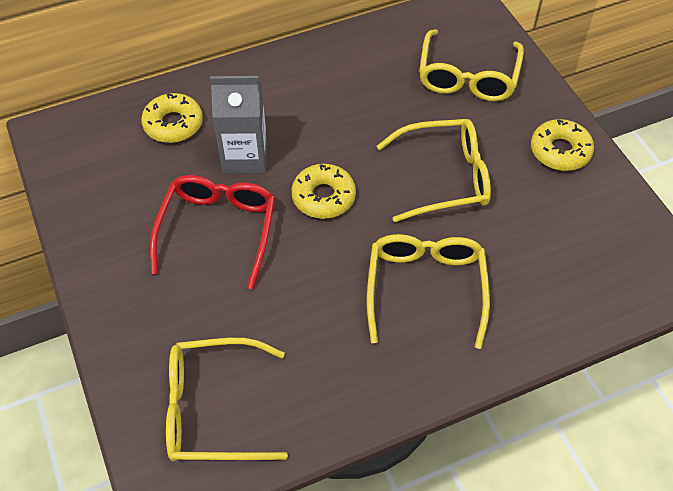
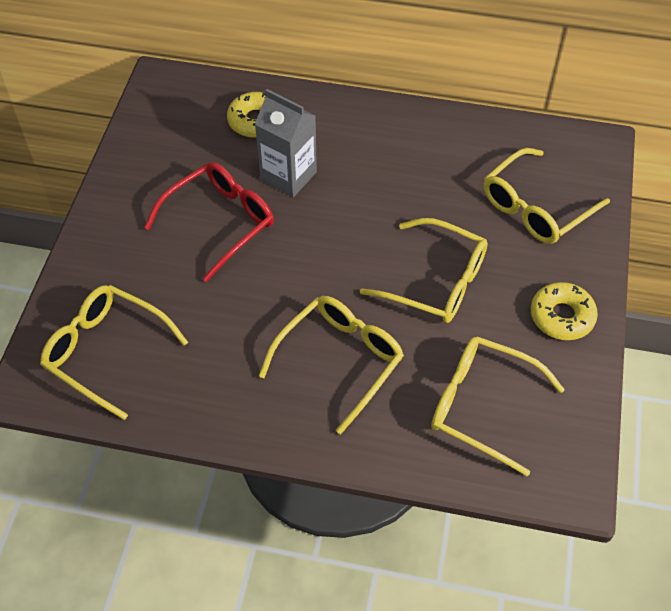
camera: 35 degrees right, 0 degrees up
yellow donut [292,164,356,219] -> none
none -> yellow glasses [431,337,565,476]

